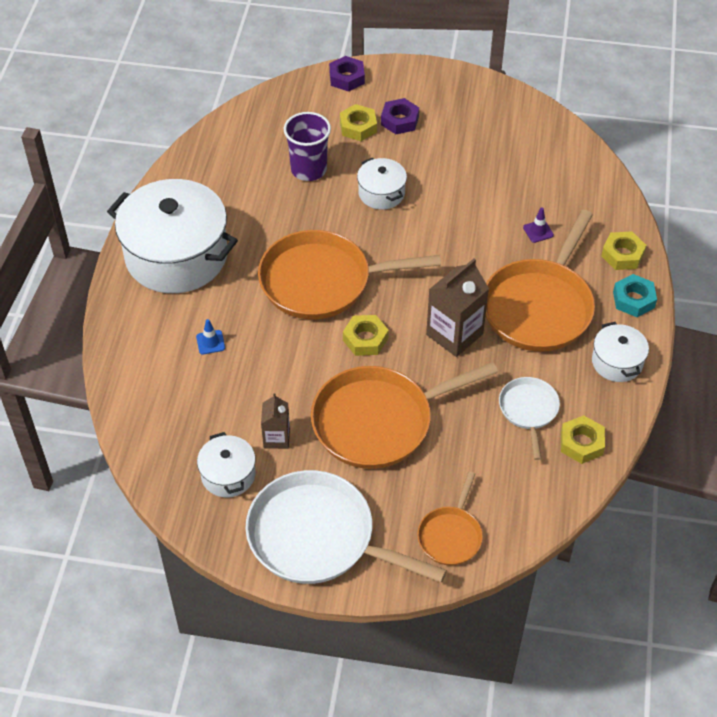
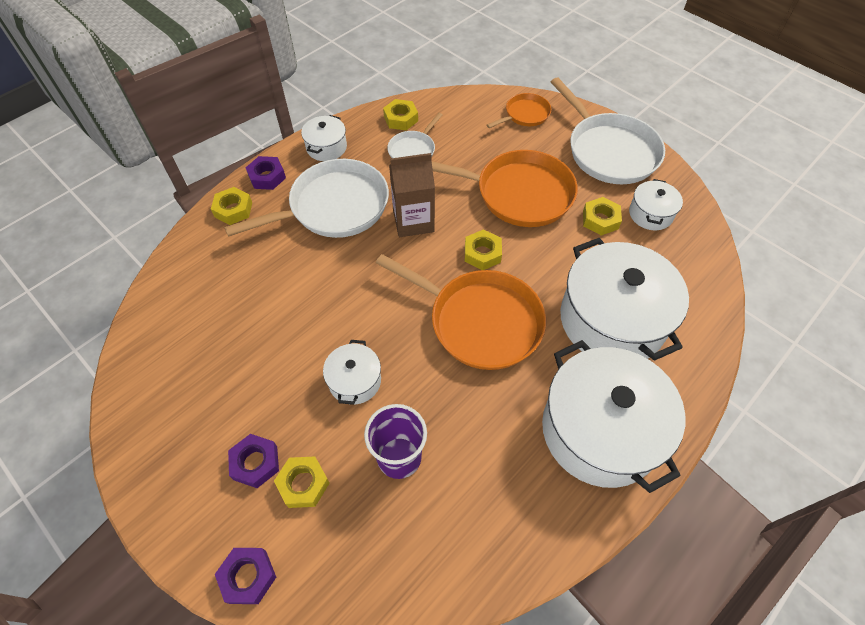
camera: 145 degrees left, 5 degrees up
blue traffic cone [196,319,225,355] -> white pot [560,238,689,361]
brown carton [261,393,290,449] -> yellow nut [583,197,622,236]
orange pan [485,210,595,352] -> white pan [224,159,389,238]
purple traffic cone [523,208,554,243] -> none
turquoise nut [613,274,657,317] -> purple nut [246,156,286,190]

